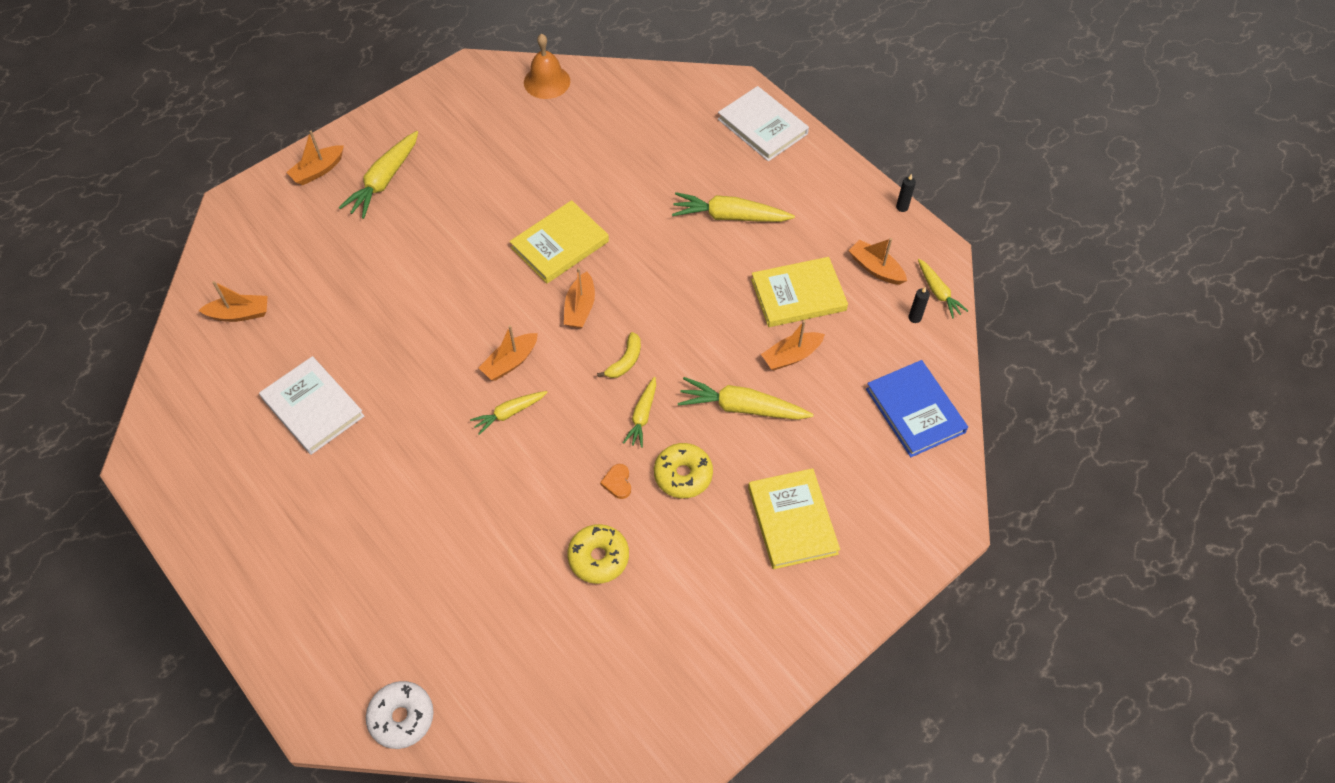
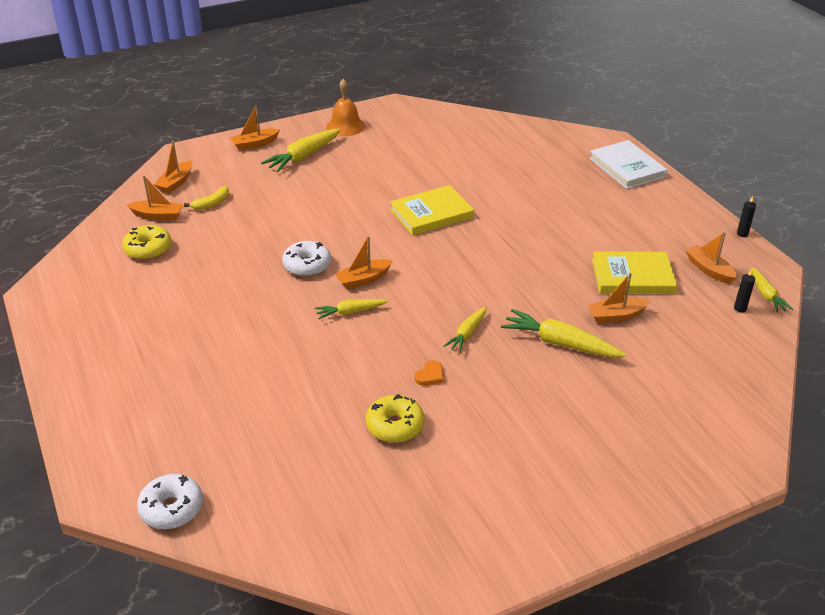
camera: 15 degrees right, 20 degrees down
white book [259,356,364,455] -> none
orange bell [524,34,570,99] -> orange bell moved to [326,79,365,136]
orange boat [564,268,595,328] -> orange boat moved to [154,141,192,193]
yellow banana [597,332,641,378] -> yellow banana moved to [184,186,229,210]
orange heart [600,464,631,499] -> orange heart turned 150 degrees counterclockwise [414,360,444,386]
yellow donut [654,443,713,498] -> yellow donut moved to [122,225,171,260]
yellow carrot [672,192,795,222] -> none
yellow book [748,468,840,569] -> none
blue book [866,360,968,457] -> none
none -> white donut [282,241,331,277]

